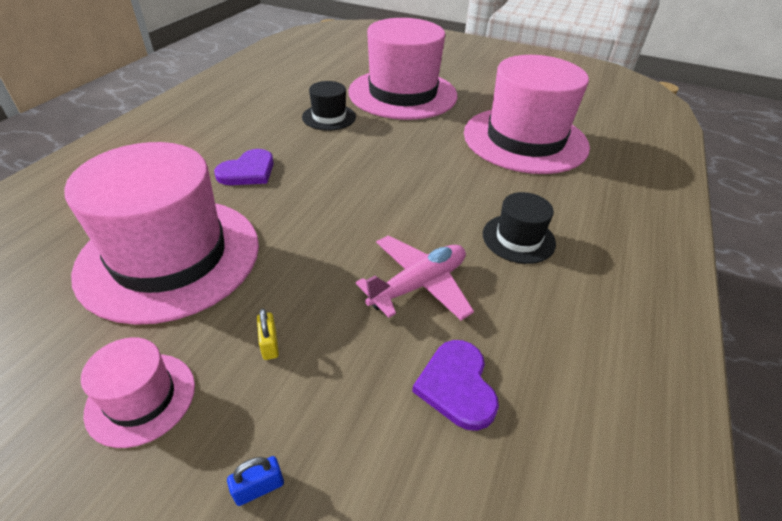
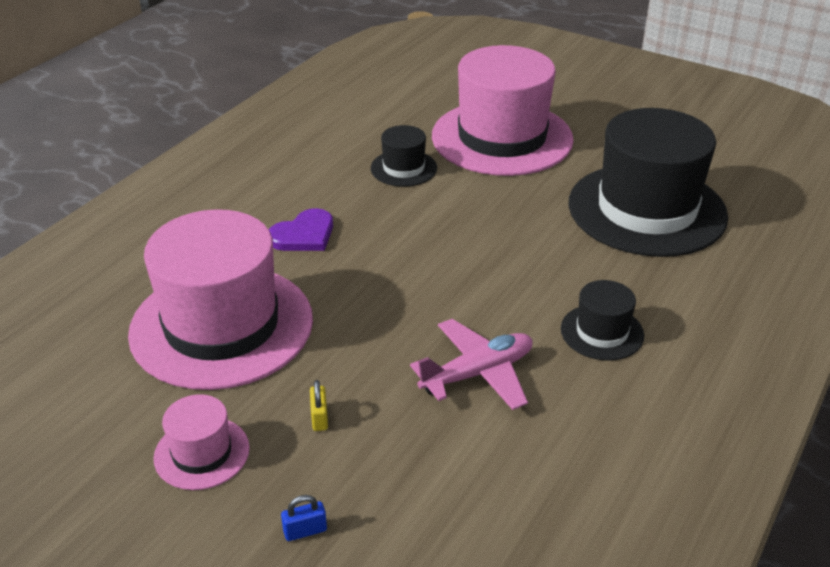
camera: 10 degrees right, 5 degrees down
purple heart [412,340,499,431] -> none
pink hat [464,55,590,174] -> black hat [569,108,728,257]

